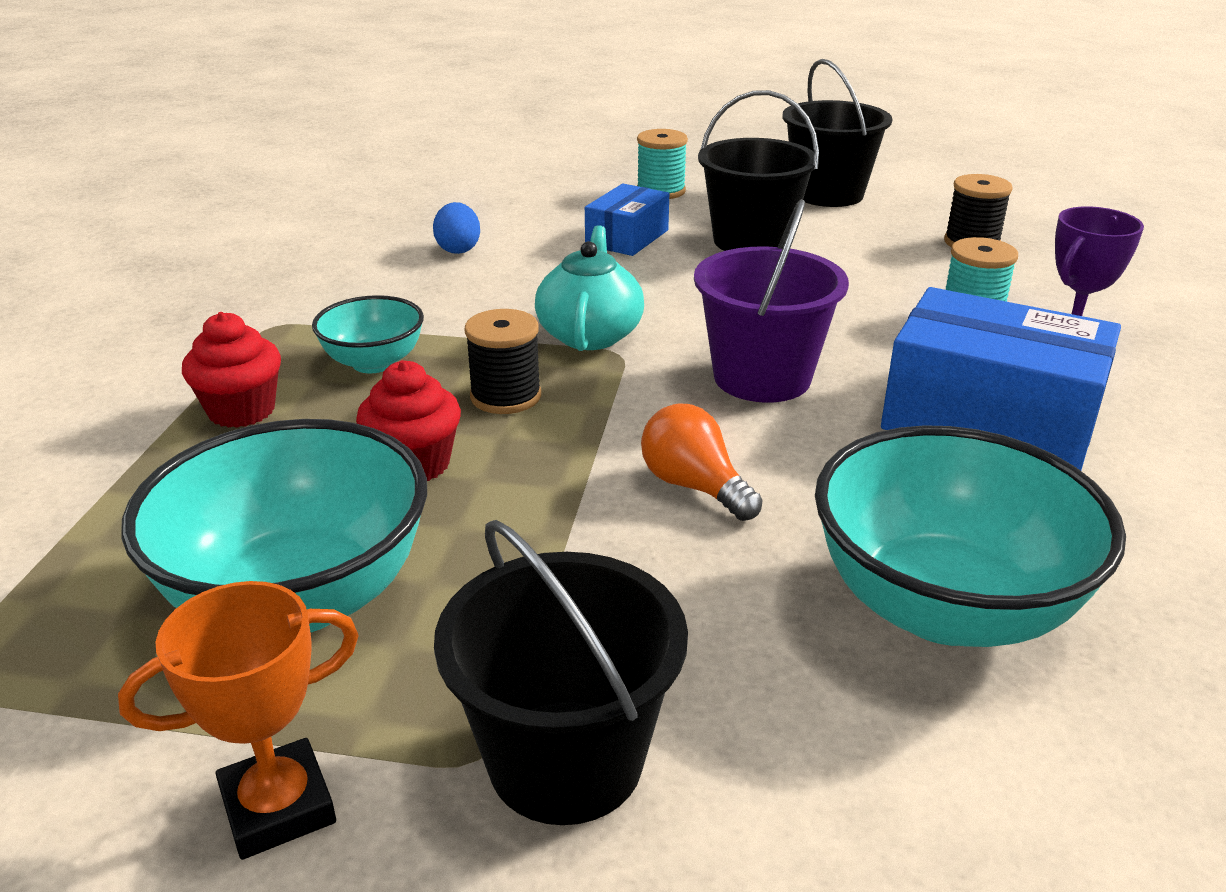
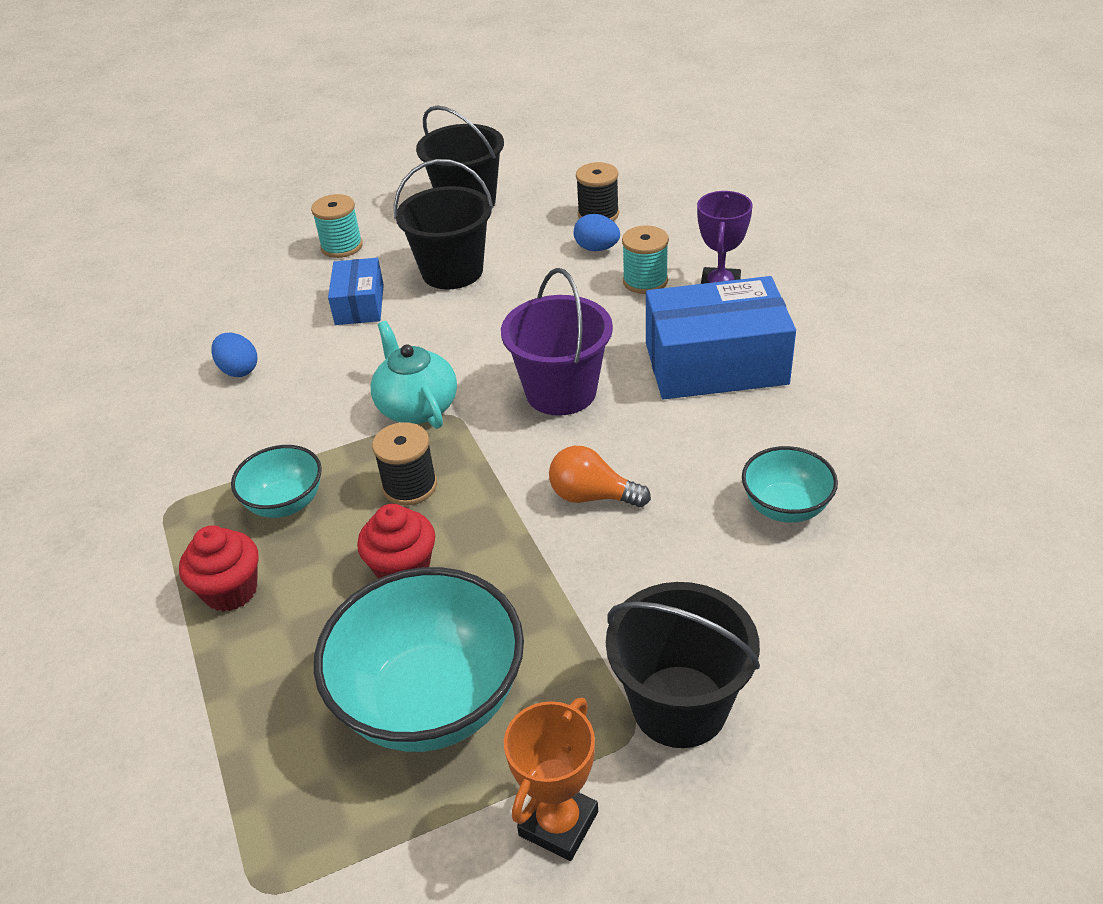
camera: 30 degrees left, 10 degrees up
turquoise bowl [815,425,1126,647] -> turquoise bowl [742,446,838,523], size x0.53
none -> blue egg [574,214,620,251]

